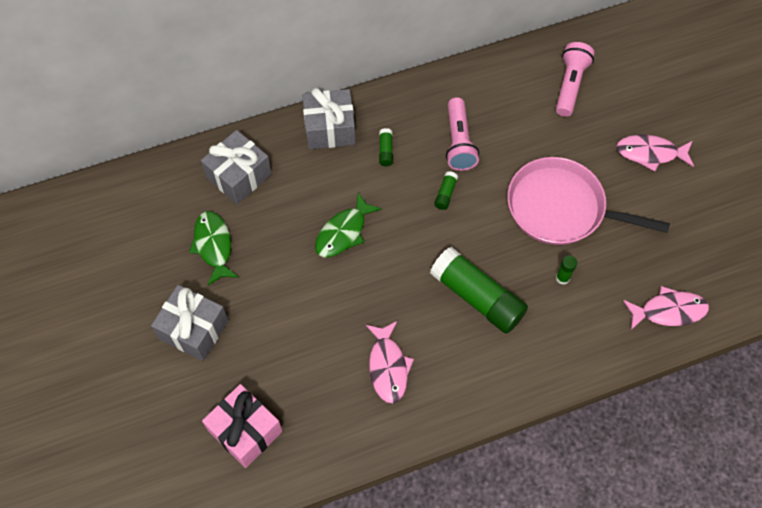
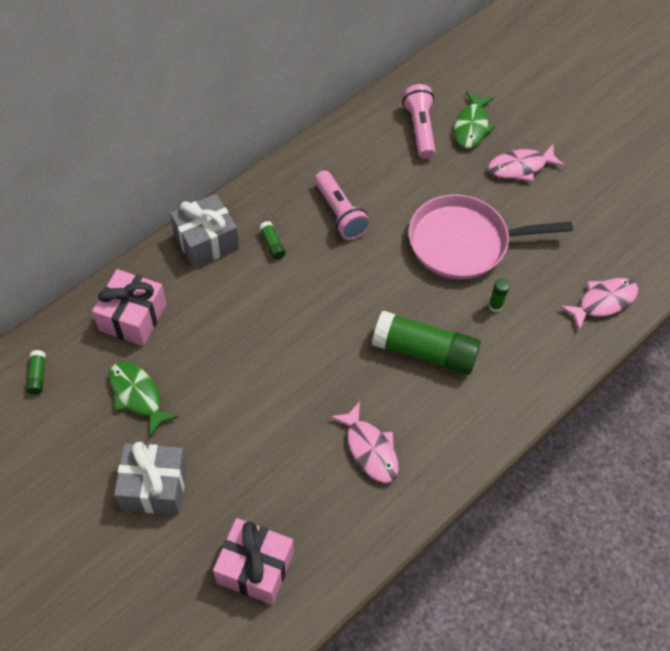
camera: 25 degrees left, 5 degrees down
grey gift [201,130,272,204] -> pink gift [92,269,166,346]
green fish [315,192,382,258] -> green fish moved to [454,91,496,148]
green glue stick [434,171,458,210] -> green glue stick moved to [26,350,46,395]

